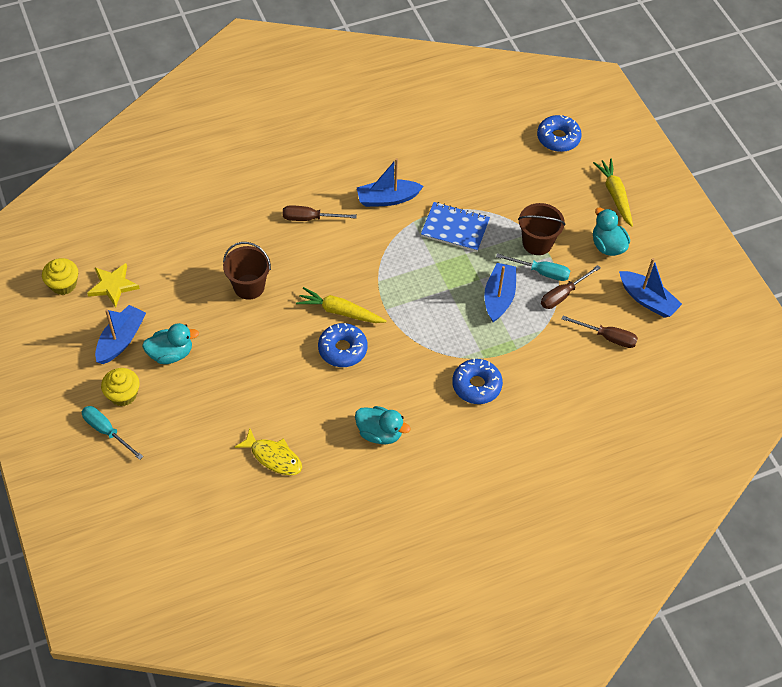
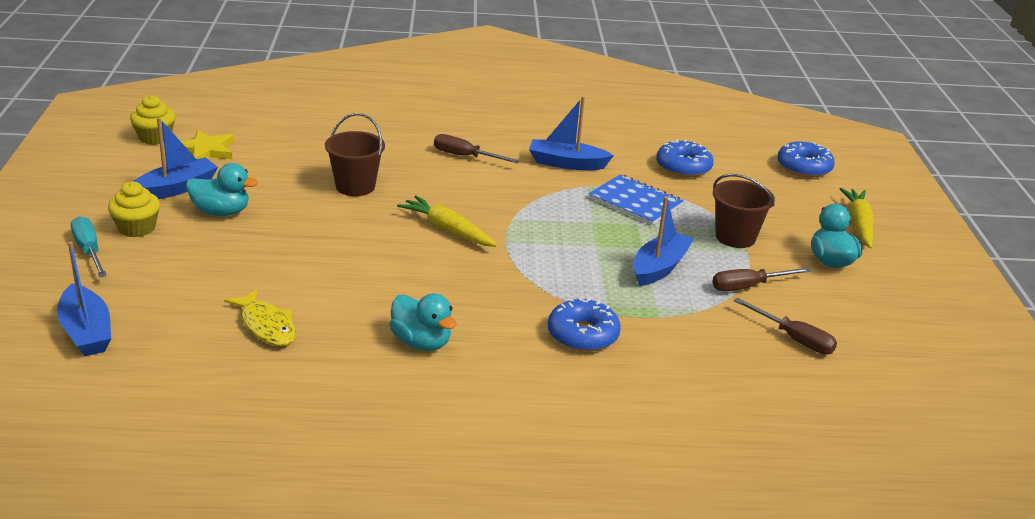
camera: 20 degrees right, 25 degrees down
blue donut [318,323,368,367] -> blue donut moved to [656,139,714,177]
turquoise screwdriver [496,253,570,281] -> none
blue boat [619,258,682,318] -> blue boat moved to [57,242,111,356]

